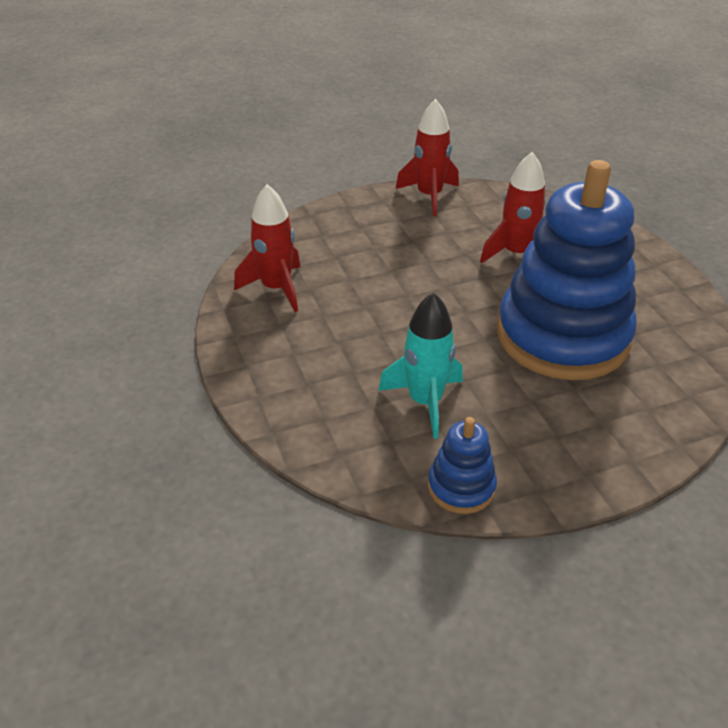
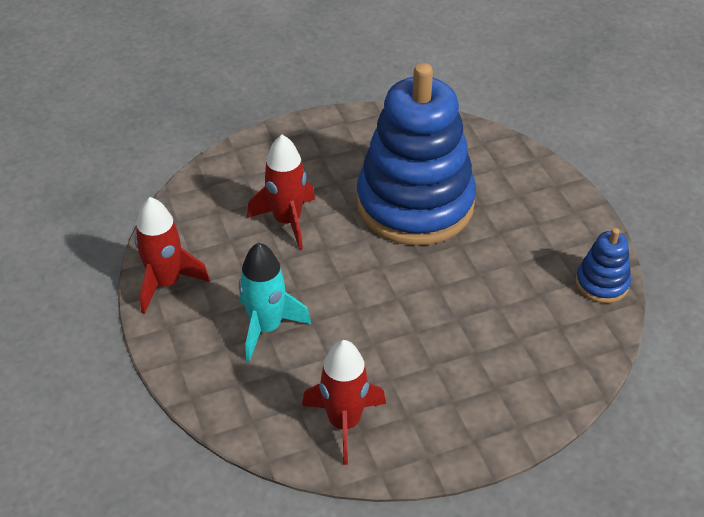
camera: 90 degrees left, 5 degrees up
turquoise rocket [378,292,463,439] -> turquoise rocket moved to [239,242,311,362]

